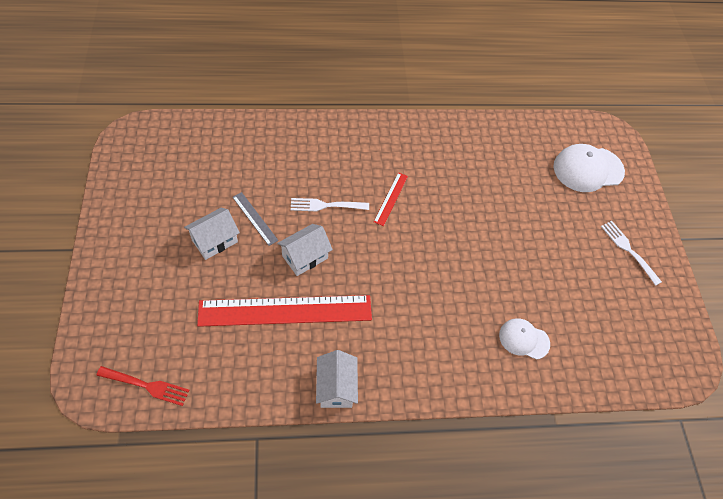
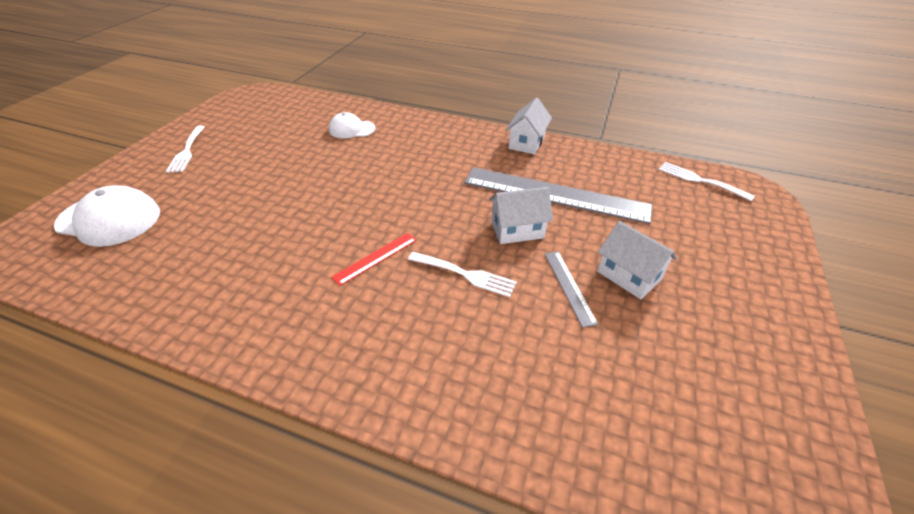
camera: 150 degrees left, 15 degrees down
red fork [96,366,190,406] -> white fork [659,162,755,201]
white house [184,208,240,260] -> white house turned 60 degrees clockwise [597,221,677,299]
red ruler [197,295,372,327] -> grey ruler [464,167,652,224]
white cap [499,319,550,360] -> white cap turned 135 degrees clockwise [329,112,375,139]

